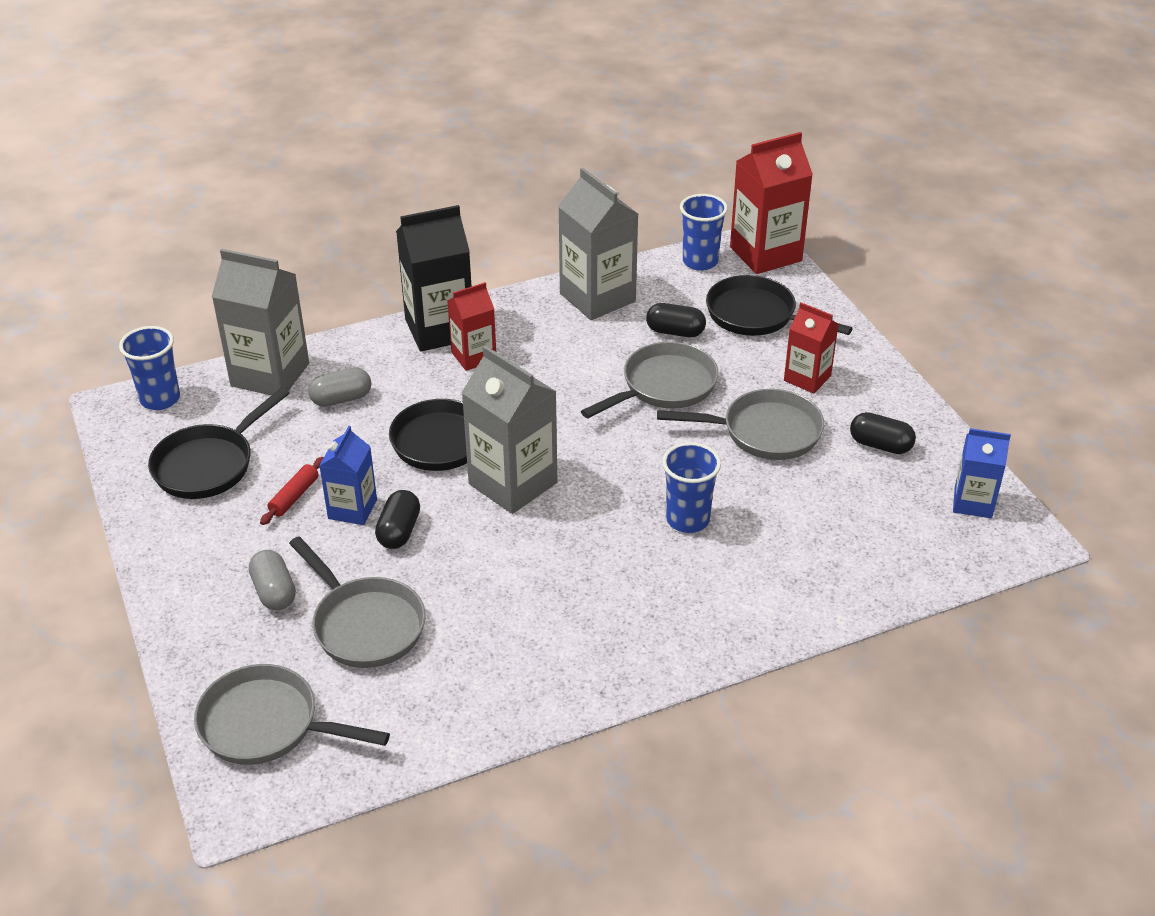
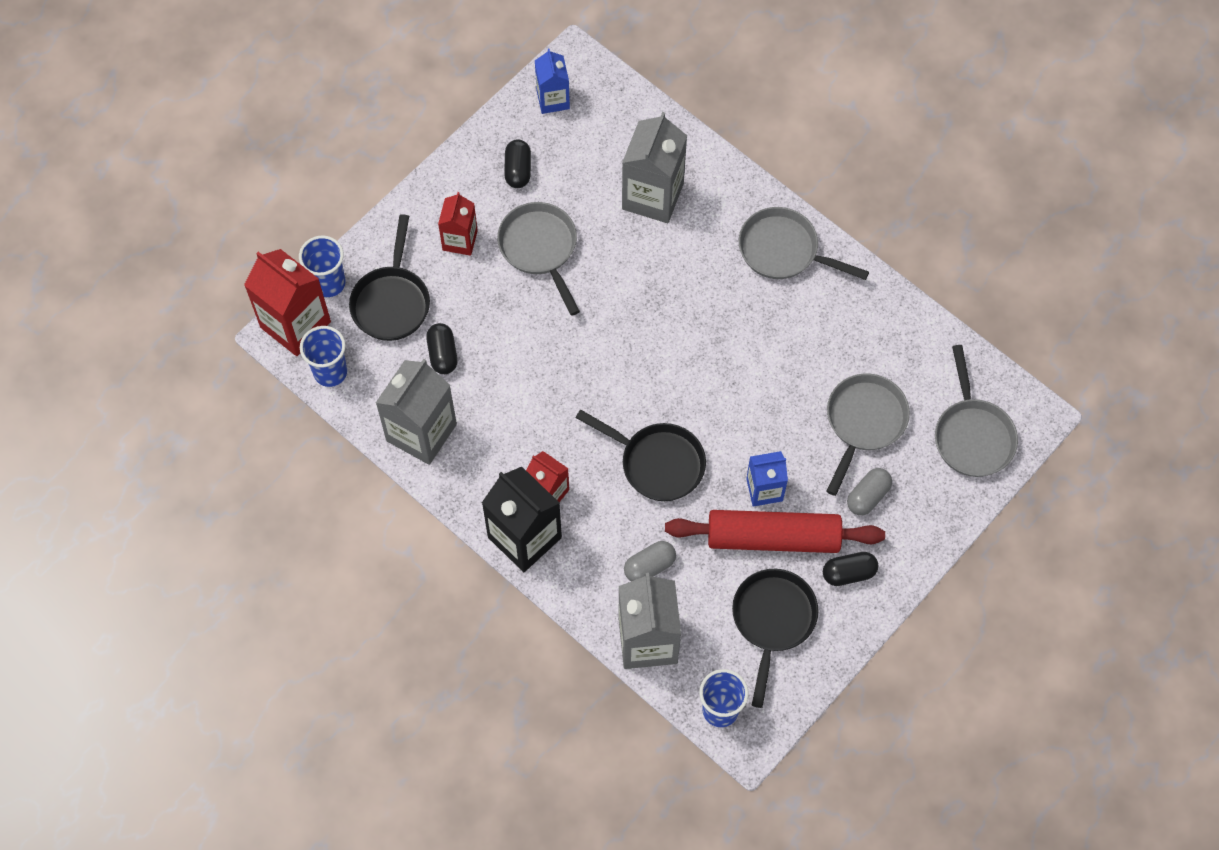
camera: 115 degrees left, 25 degrees up
black pan [148,388,289,499] -> black pan turned 90 degrees counterclockwise [732,569,818,708]
red rolling pin [260,457,324,525] -> red rolling pin [665,510,885,553], size x2.50
grey capsule [308,367,371,407] -> grey capsule turned 75 degrees counterclockwise [624,541,676,581]
black capsule [375,490,420,549] -> black capsule moved to [823,552,878,586]
grey carton [462,346,557,514] -> grey carton moved to [622,112,687,223]
grey pan [581,342,719,418] -> grey pan moved to [739,207,869,280]
blue cup [662,442,721,533] -> blue cup moved to [299,236,345,297]

